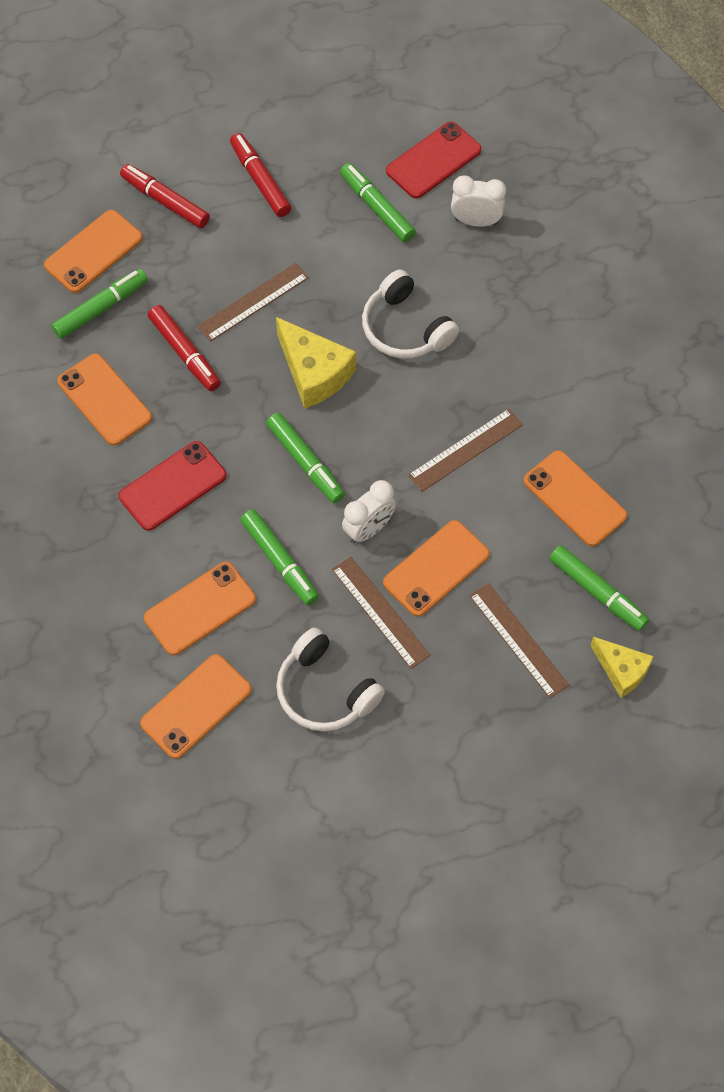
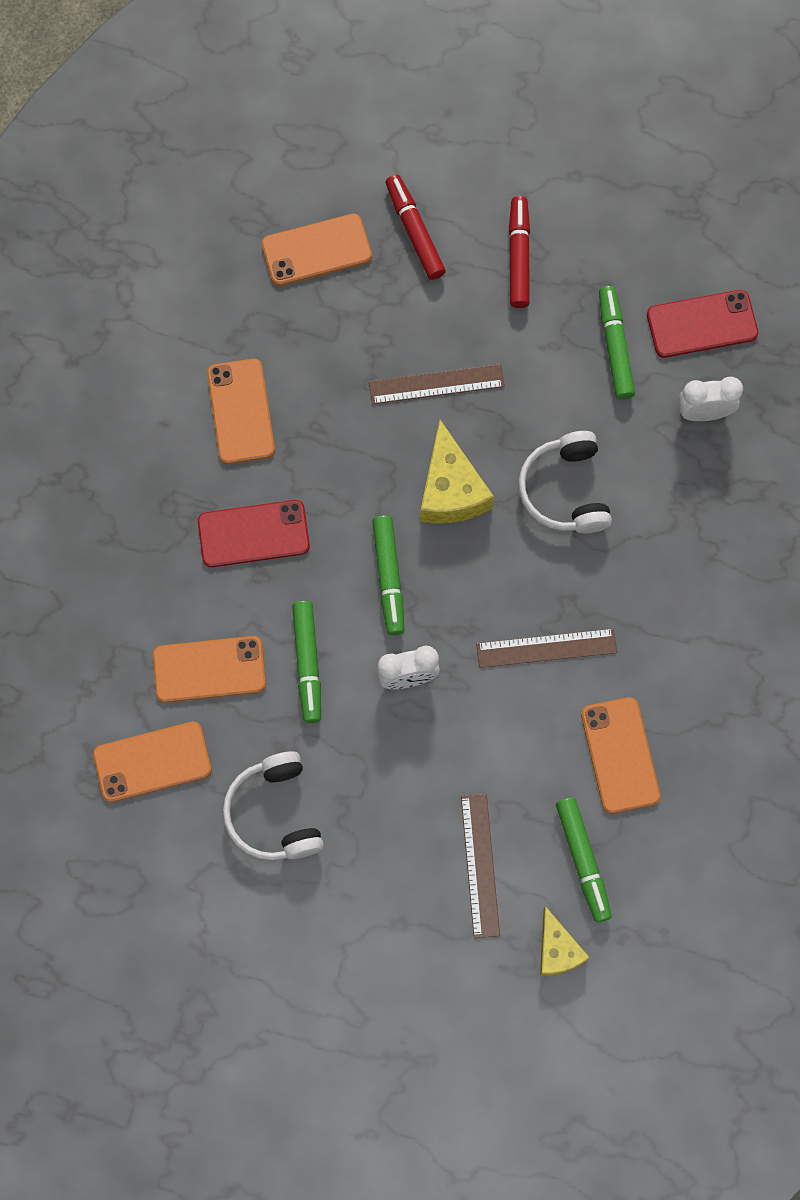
camera: 30 degrees right, 10 degrees up
green marker [51,269,148,339] -> none
red marker [148,305,221,391] -> none
brown ruler [332,557,430,669] -> none
orange phone [383,520,490,617] -> none
white clock [451,176,506,227] -> white clock turned 45 degrees counterclockwise [678,377,743,421]

